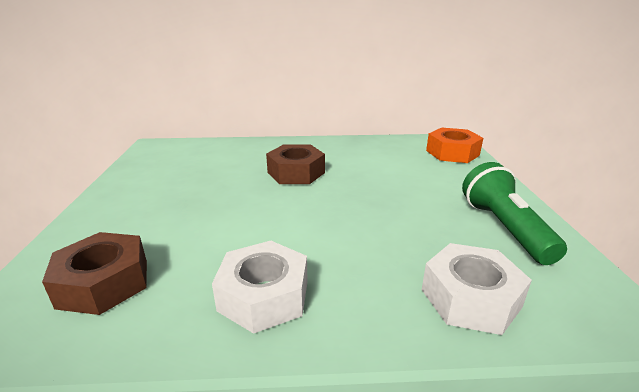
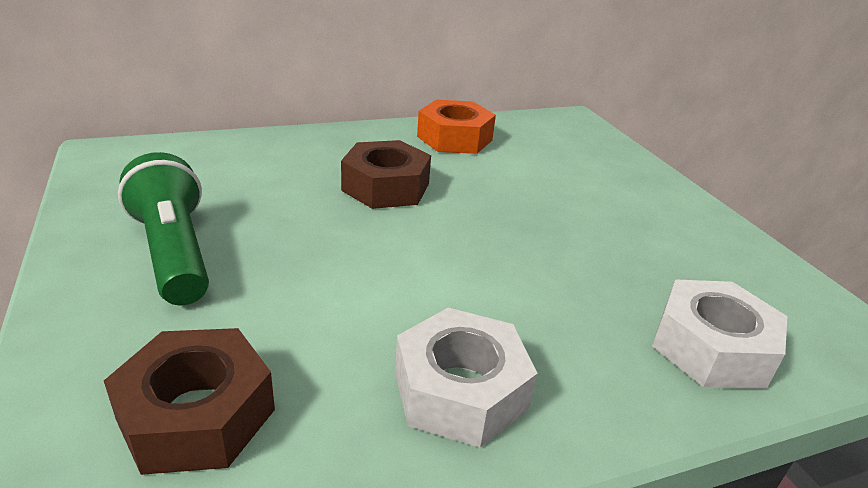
camera: 20 degrees left, 5 degrees up
orange nut [426,128,483,163] -> orange nut moved to [417,99,496,154]
green flashlight [462,162,567,265] -> green flashlight moved to [118,152,209,305]

